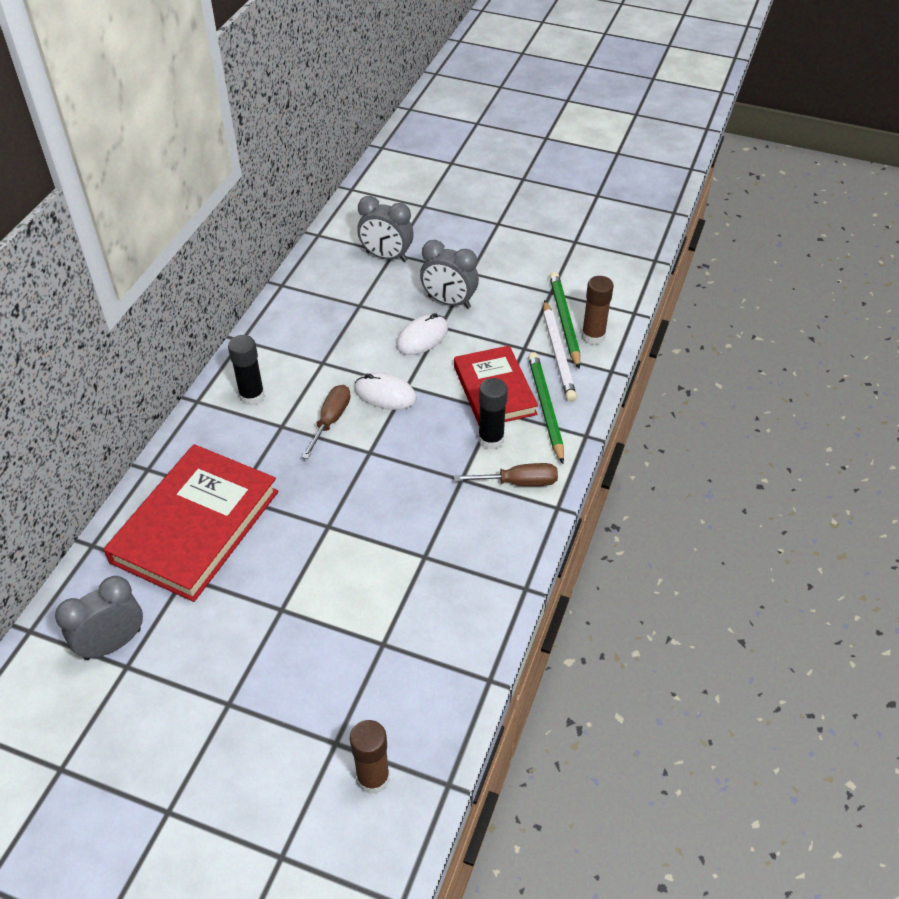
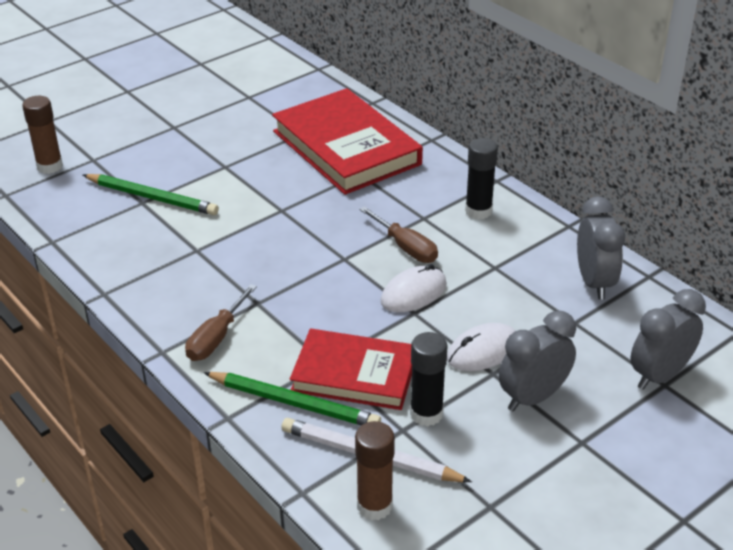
camera: 120 degrees right, 10 degrees down
grey clock [55,576,143,660] -> grey clock moved to [577,196,625,300]
white mouse [396,313,448,355] -> white mouse turned 75 degrees clockwise [447,323,516,371]
black glue stick [478,378,508,450] -> black glue stick moved to [410,332,448,426]
green pencil [549,272,580,369] -> green pencil moved to [83,174,219,215]

